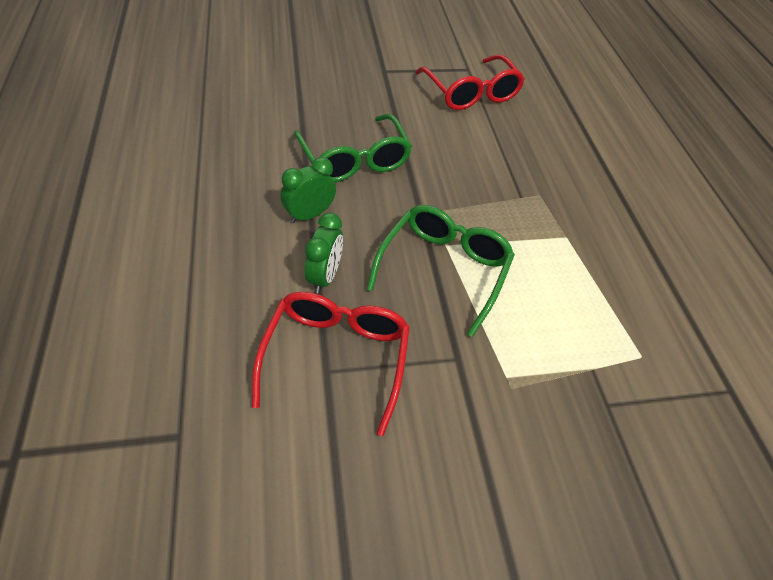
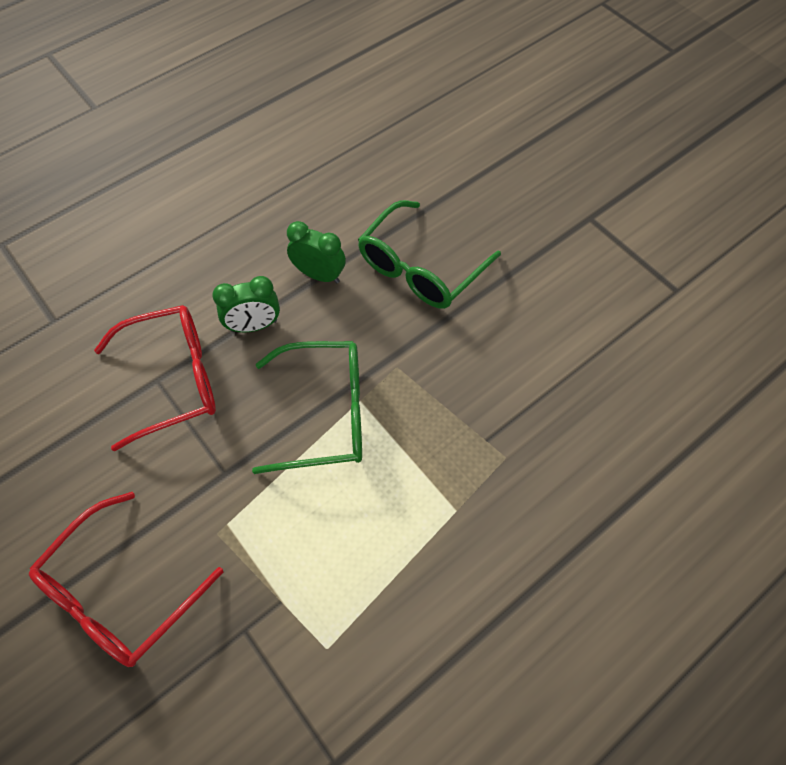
camera: 65 degrees right, 10 degrees up
red glasses [416,54,525,110] -> red glasses moved to [29,492,223,667]

